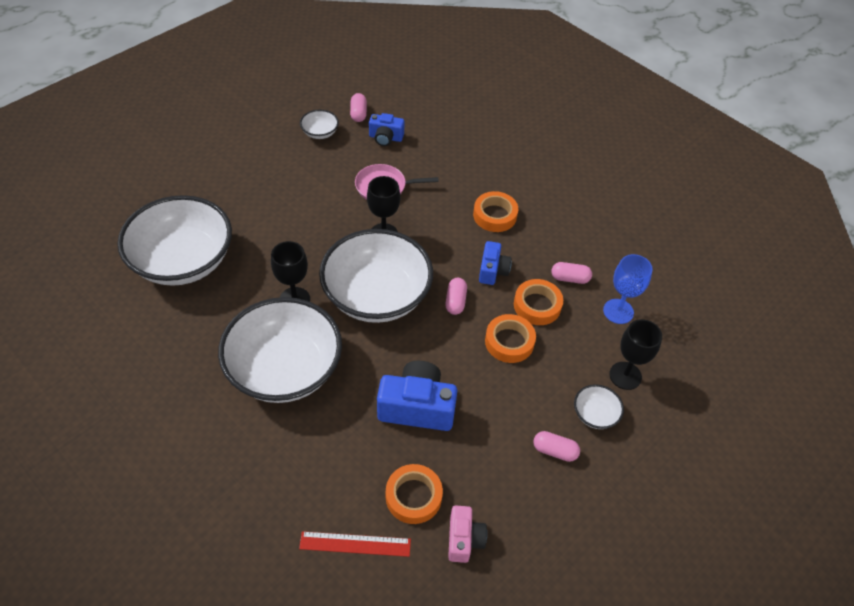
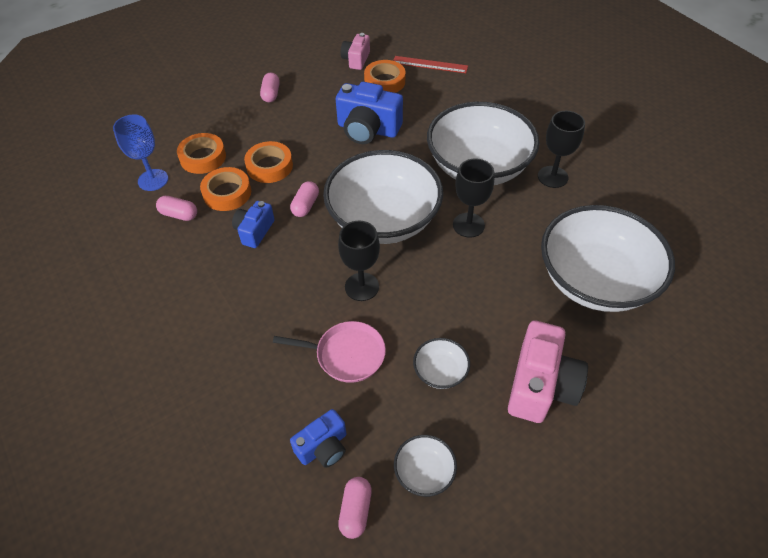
camera: 165 degrees left, 0 degrees up
blue camera [369,113,405,146] -> blue camera turned 120 degrees clockwise [290,409,346,468]
orange tape [473,191,518,232] -> orange tape moved to [177,133,226,174]
pink capsule [533,431,580,462] -> pink capsule turned 60 degrees clockwise [260,73,280,102]
white bowl [574,384,624,429] -> white bowl moved to [413,338,470,389]
black goblet [609,319,662,390] -> black goblet moved to [538,111,585,188]
none -> pink camera [508,321,588,423]

